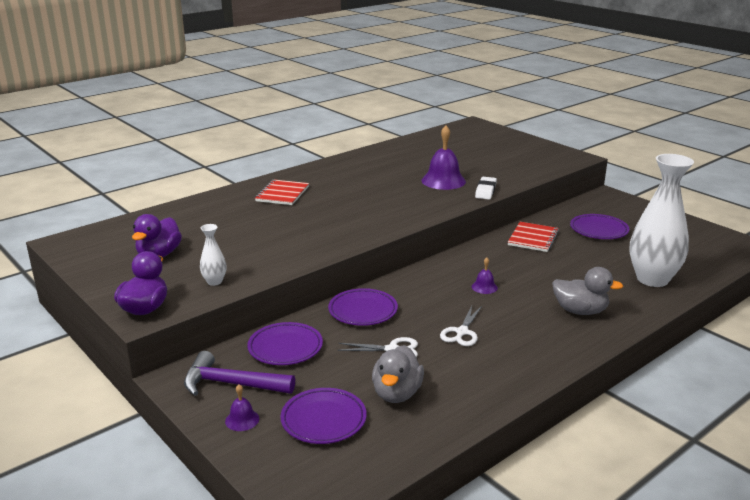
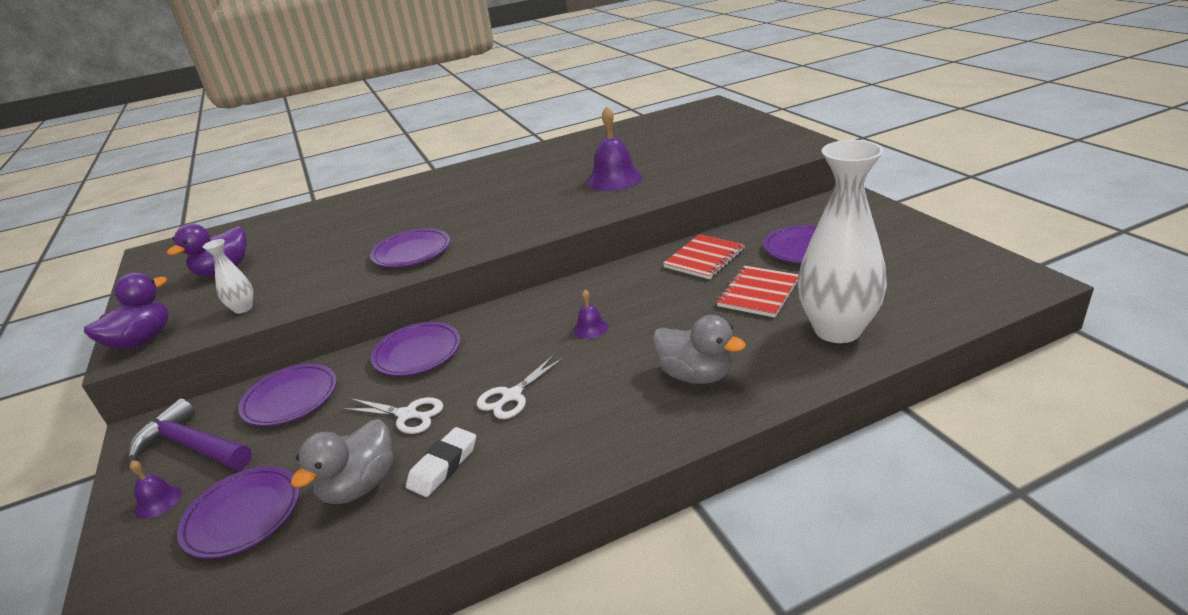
camera: 20 degrees right, 5 degrees up
red notebook [255,180,309,205] -> red notebook moved to [717,265,799,317]
white eraser [475,177,497,200] -> white eraser moved to [406,427,476,497]
none -> purple plate [370,228,450,267]

